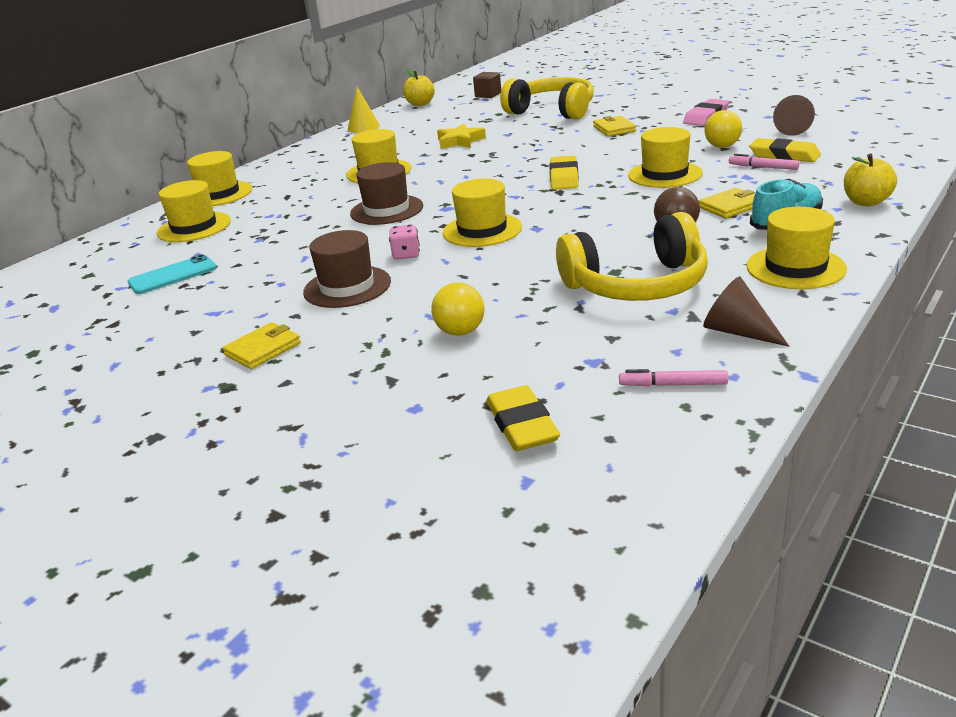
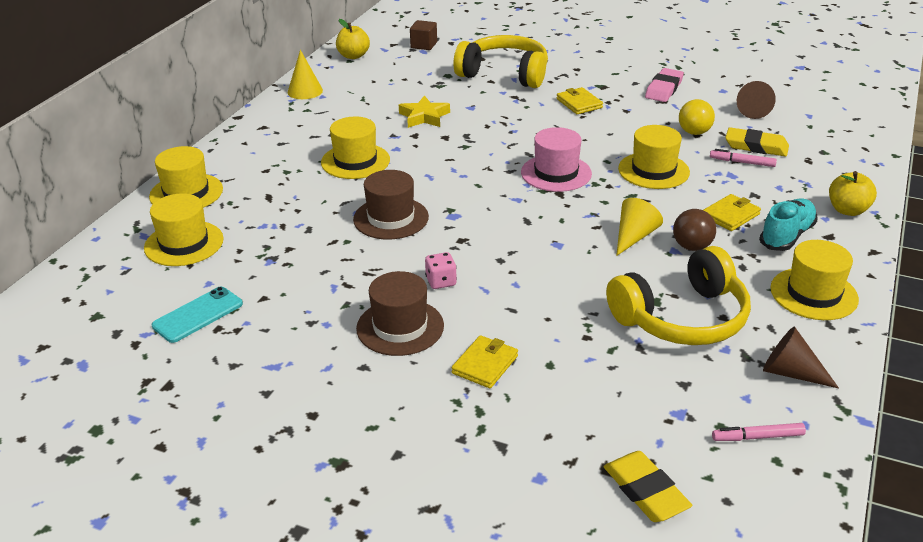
camera: 15 degrees left, 5 degrees up
yellow wallet [222,322,301,369] -> yellow wallet moved to [451,335,518,388]
yellow ball [431,282,485,336] -> none
yellow hat [443,179,522,247] -> none
yellow eraser [550,156,579,190] -> pink hat [521,127,592,192]
none -> yellow cone [616,198,663,256]

